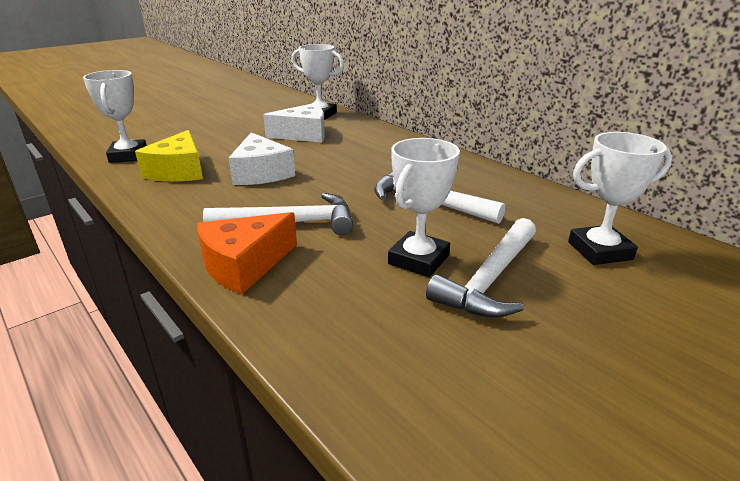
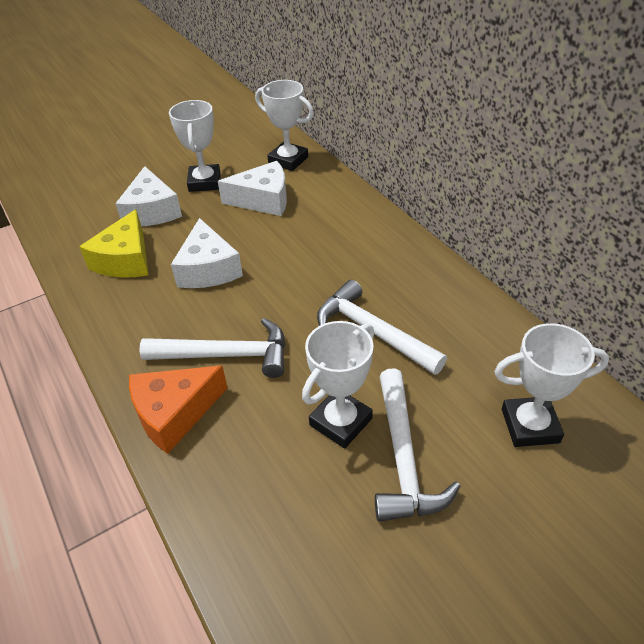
camera: 10 degrees right, 15 degrees up
white trophy [83,70,147,163] -> white trophy moved to [169,100,221,192]
white hammer [426,218,536,318] -> white hammer turned 45 degrees counterclockwise [375,368,461,522]
none -> white cheese [115,166,182,226]

